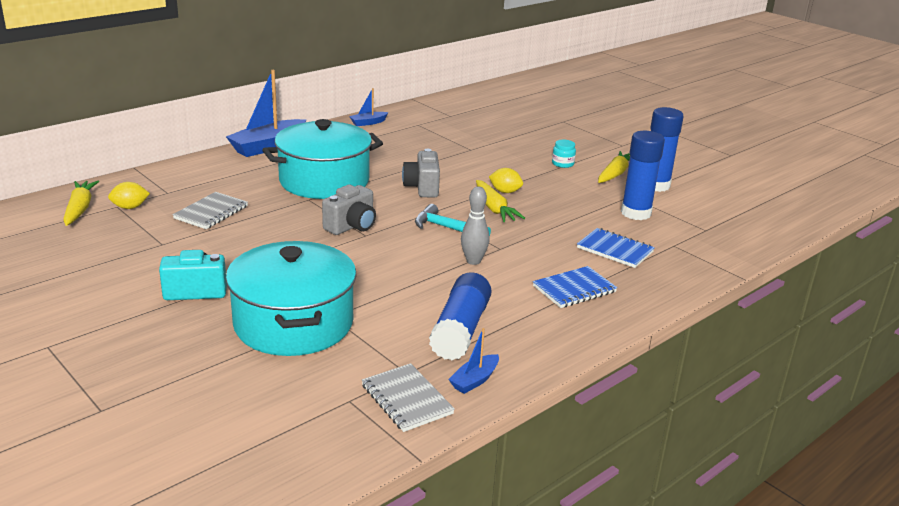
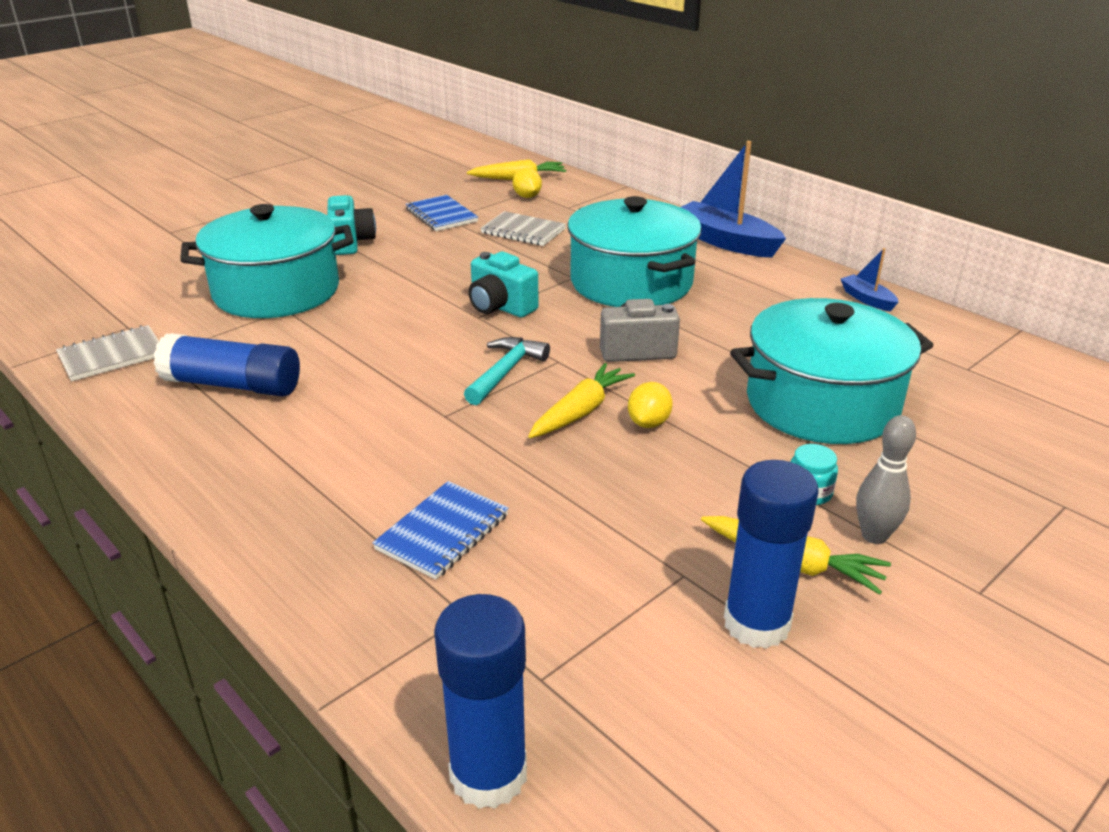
camera: 90 degrees right, 5 degrees up
grey camera [322,185,376,235] -> turquoise camera [468,252,539,318]
blue boat [448,328,499,394] -> none
grey bowling pin [461,187,490,265] -> grey bowling pin moved to [856,415,916,544]
yellow carrot [476,180,525,222] -> yellow carrot turned 150 degrees clockwise [528,363,635,438]
blue notebook [533,266,617,308] -> blue notebook moved to [405,195,478,231]
blue glue stick [621,131,665,220] -> blue glue stick moved to [434,594,527,809]
none -> turquoise pot [730,298,934,444]

